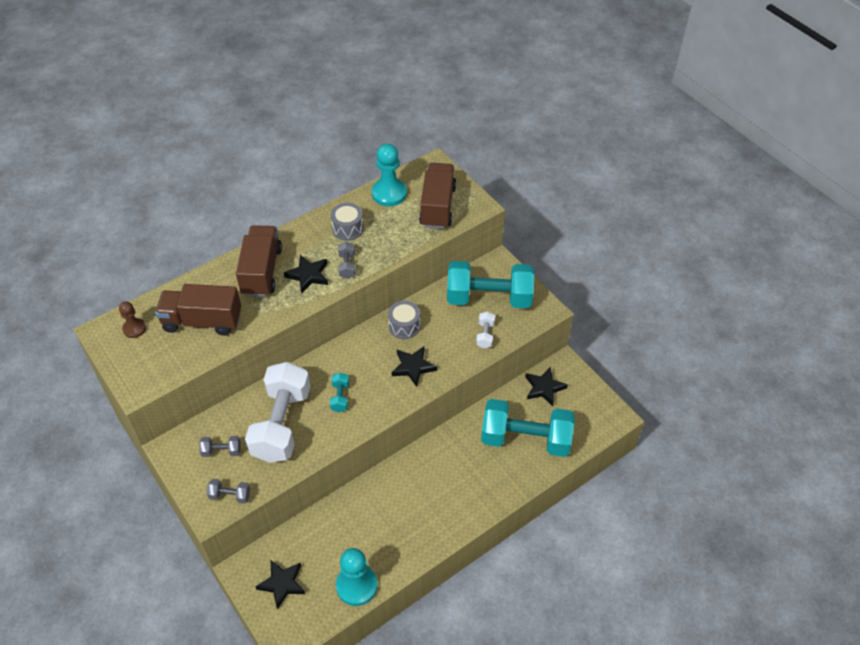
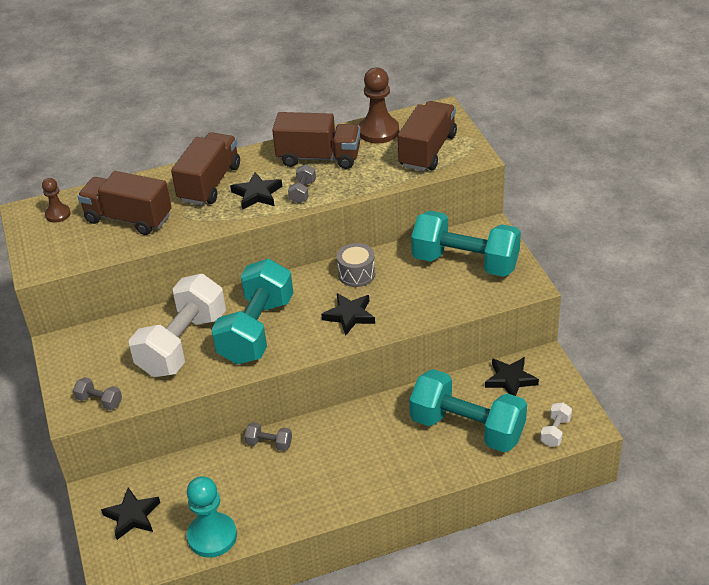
camera: 20 degrees right, 10 degrees down
grey dumbbell [199,436,241,457] -> grey dumbbell moved to [245,422,292,451]
turquoise dumbbell [330,373,349,412] -> turquoise dumbbell [211,259,293,365], size x2.46
grey drum [331,203,364,241] -> brown truck [272,112,360,169]
turquoise pawn [372,144,407,206] -> brown pawn [359,68,399,144]
white dumbbell [476,311,495,348] -> white dumbbell moved to [540,403,572,447]

